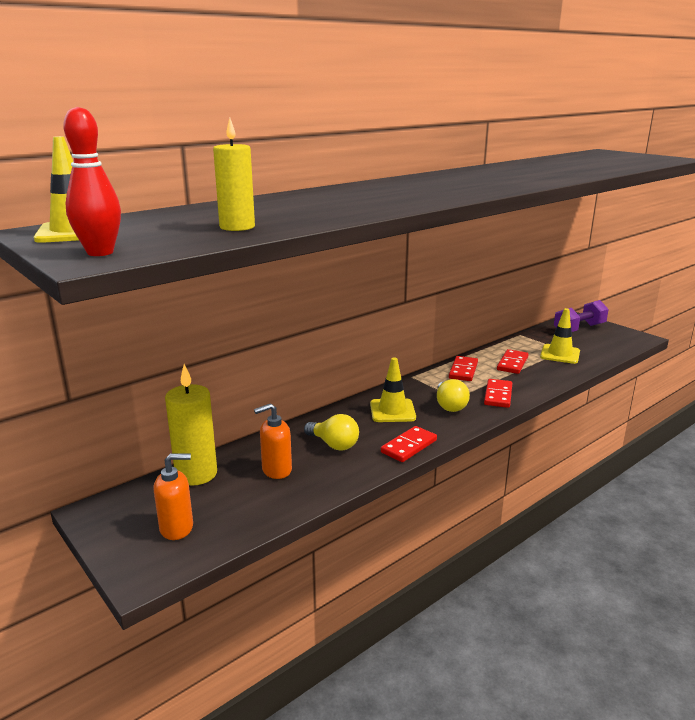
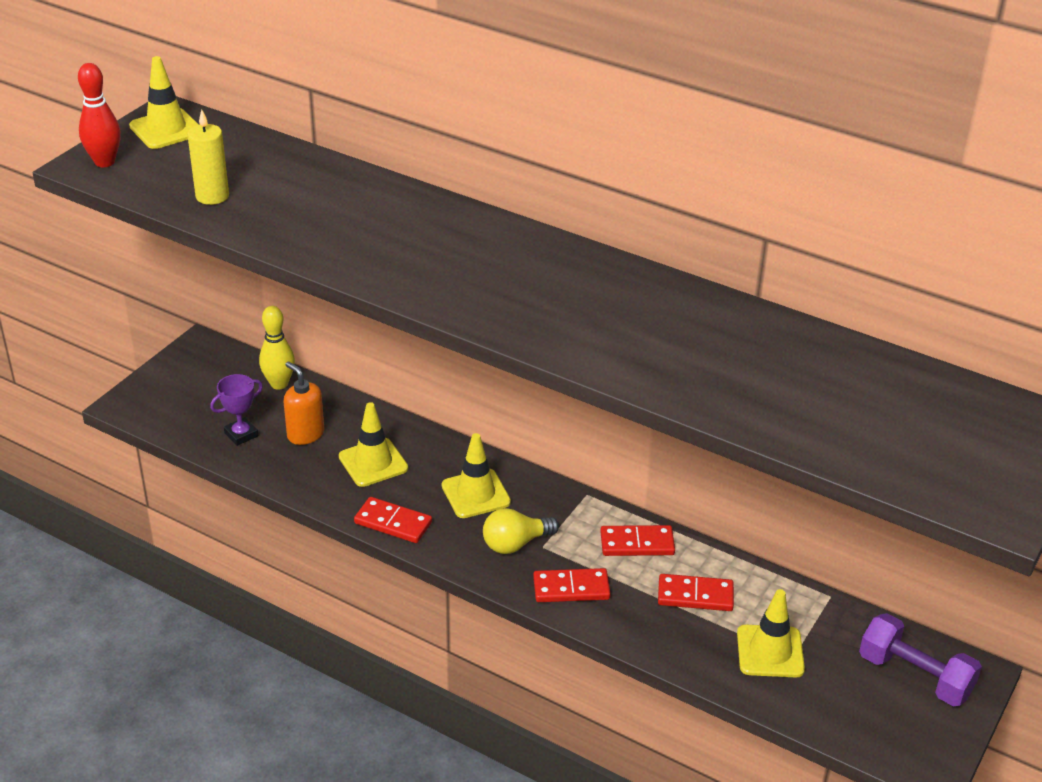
camera: 70 degrees right, 15 degrees up
orange soap dispenser [153,453,193,540] -> none
yellow candle [165,364,217,486] -> yellow bowling pin [259,306,295,390]
yellow light bulb [304,414,359,451] -> yellow traffic cone [339,402,408,487]
none -> purple trophy [210,374,263,446]

